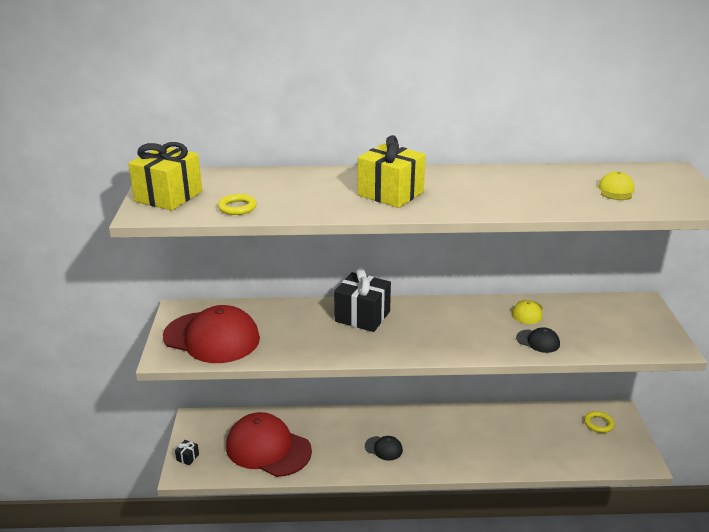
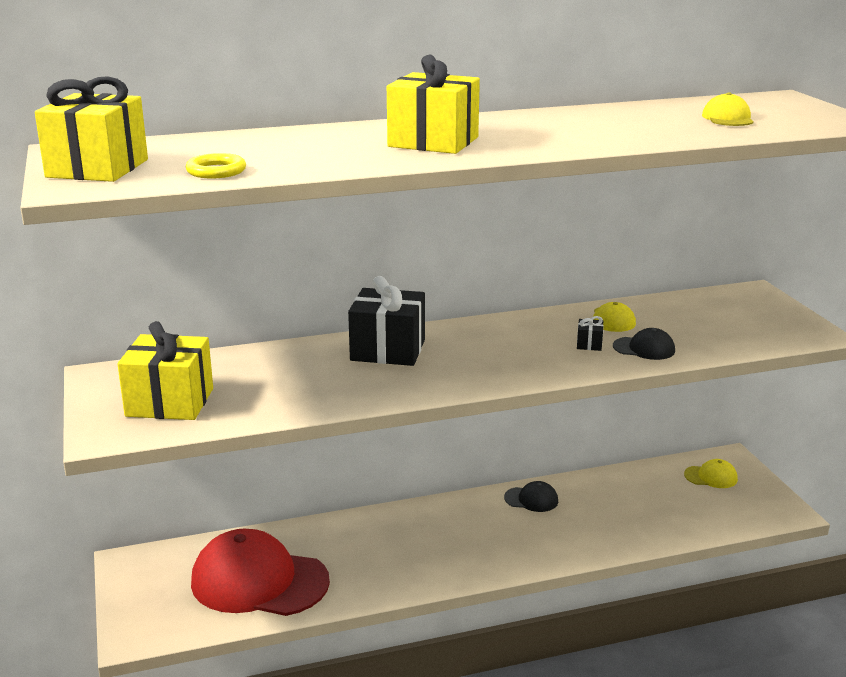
camera: 15 degrees left, 5 degrees down
red cap [163,305,260,363] -> yellow gift [118,321,213,420]
black gift [175,440,199,465] -> black gift moved to [577,316,604,351]
black cap [365,436,403,461] -> black cap moved to [504,481,558,512]
yellow ring [584,411,614,433] -> yellow cap [684,459,738,488]

